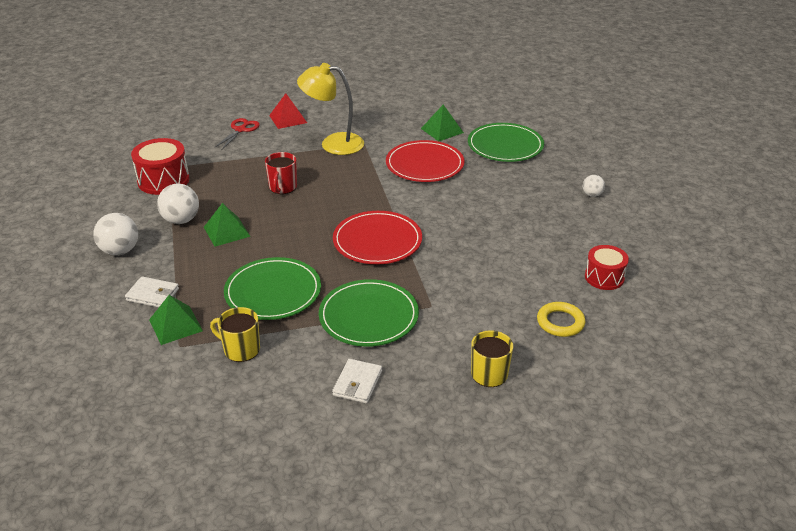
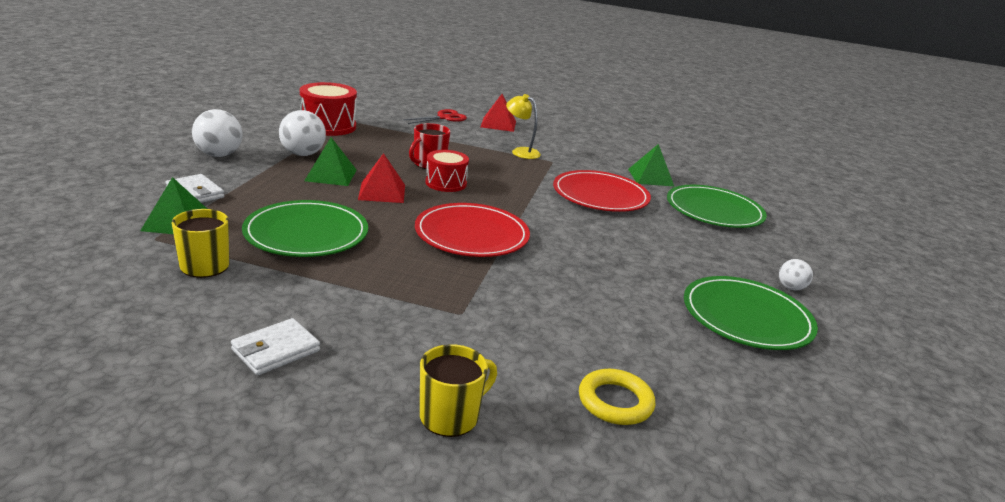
camera: 25 degrees right, 10 degrees down
yellow lamp [297,63,364,155] -> yellow lamp [506,94,541,159], size x0.59
green plate [319,279,419,347] -> green plate moved to [684,276,818,350]
red drum [585,245,629,290] -> red drum moved to [425,150,469,192]
none -> red pyramid [358,153,405,203]

